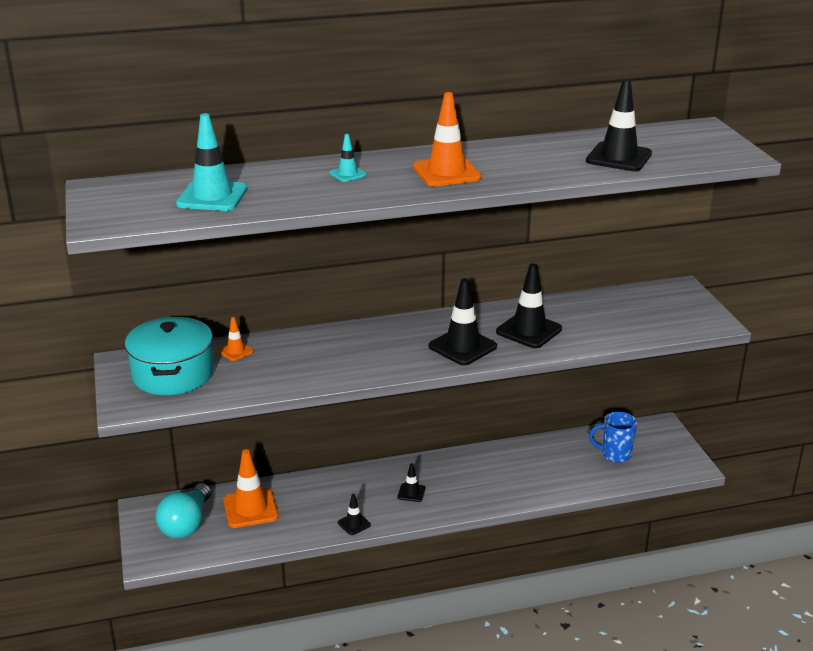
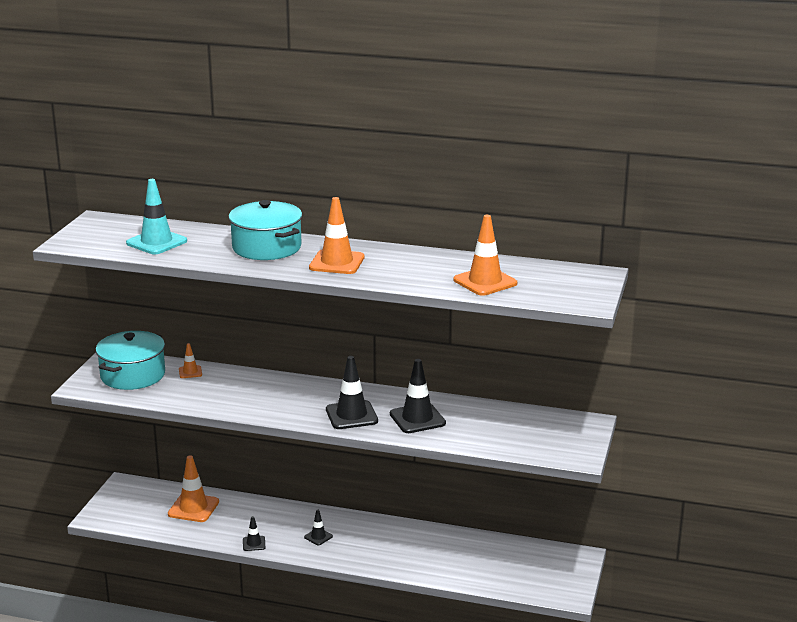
camera: 30 degrees right, 5 degrees down
turquoise light bulb [155,483,211,539] -> none
turquoise traffic cone [329,134,367,182] -> turquoise pot [229,200,302,260]
black traffic cone [586,79,652,171] -> orange traffic cone [453,215,517,296]
blue mug [589,412,637,463] -> none

